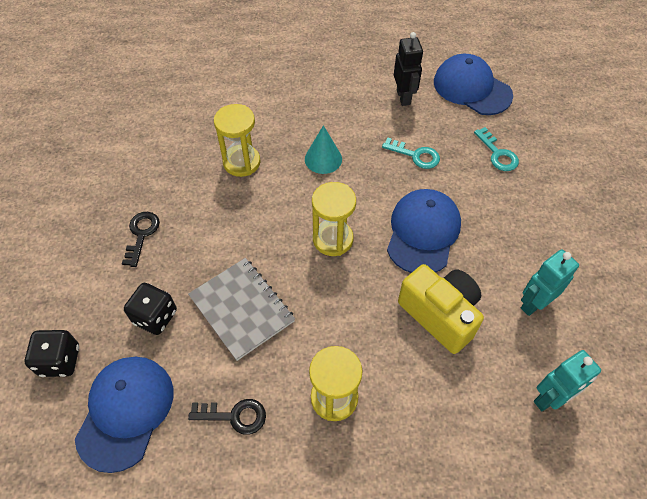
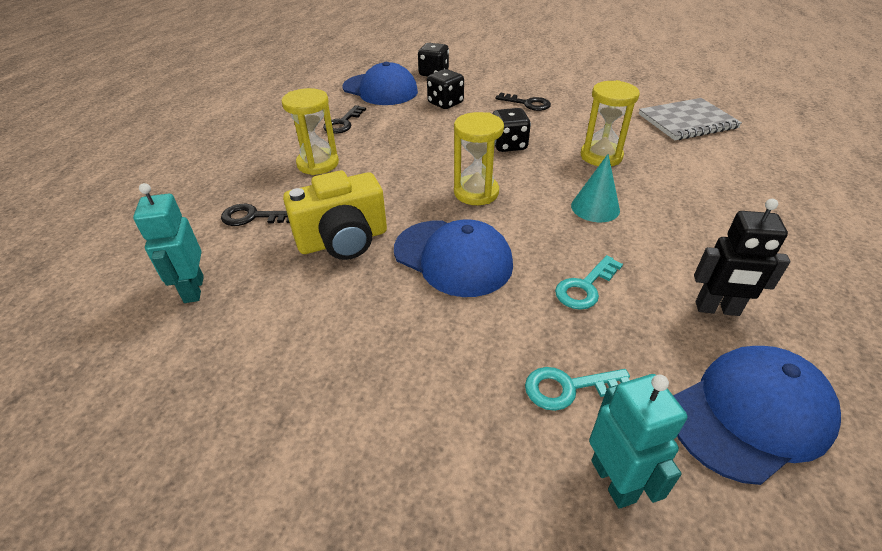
camera: 110 degrees right, 15 degrees down
grey notebook [188,258,295,361] -> grey notebook moved to [639,98,742,140]
turquoise robot [521,249,579,316] -> turquoise robot moved to [589,374,687,509]
none -> black key [221,204,290,226]
none -> black dice [493,108,531,152]

